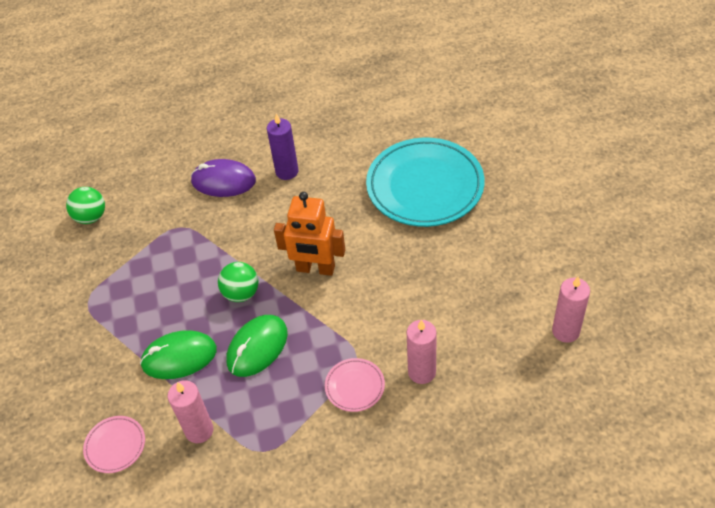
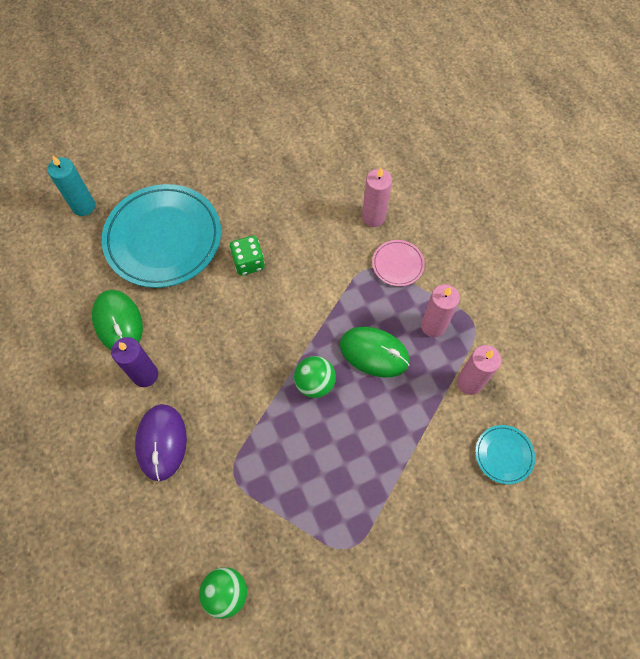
camera: 105 degrees left, 15 degrees up
pink plate [83,416,145,473] -> turquoise plate [475,425,535,484]
green mouse [140,330,217,379] -> green mouse moved to [92,290,143,350]
orange robot [274,192,345,276] -> none
pink candle [552,276,590,343] -> pink candle moved to [421,284,460,337]
none -> turquoise candle [47,155,95,216]
none -> green dice [230,236,265,276]

